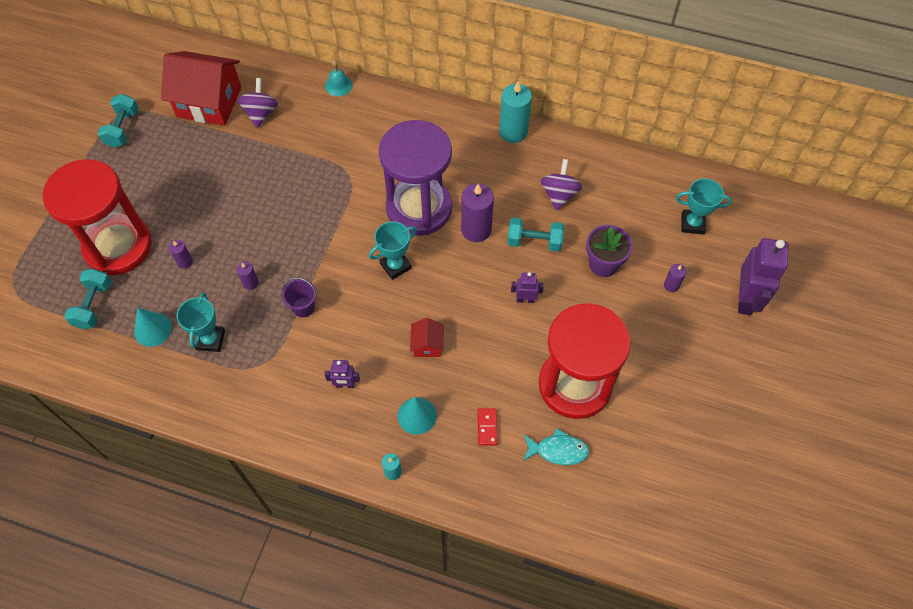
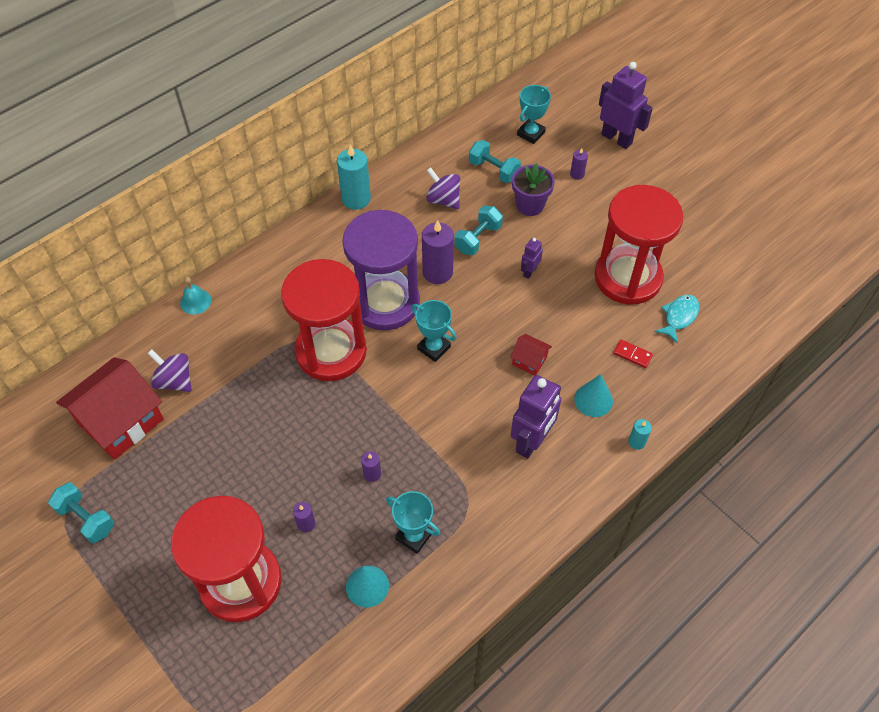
camera: 60 degrees left, 5 degrees down
turquoise dumbbell [64,268,112,329] -> turquoise dumbbell moved to [469,140,521,183]
purple bucket [282,277,317,317] -> none
purple robot [325,360,360,388] -> purple robot [511,375,561,459], size x2.02
turquoise trophy [369,221,417,280] -> turquoise trophy turned 45 degrees counterclockwise [411,300,457,362]
none -> red hourglass [281,259,367,381]

